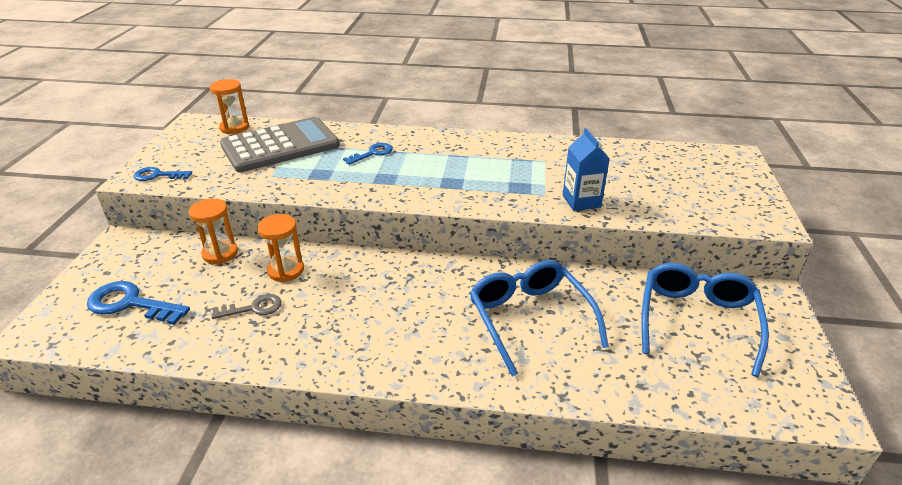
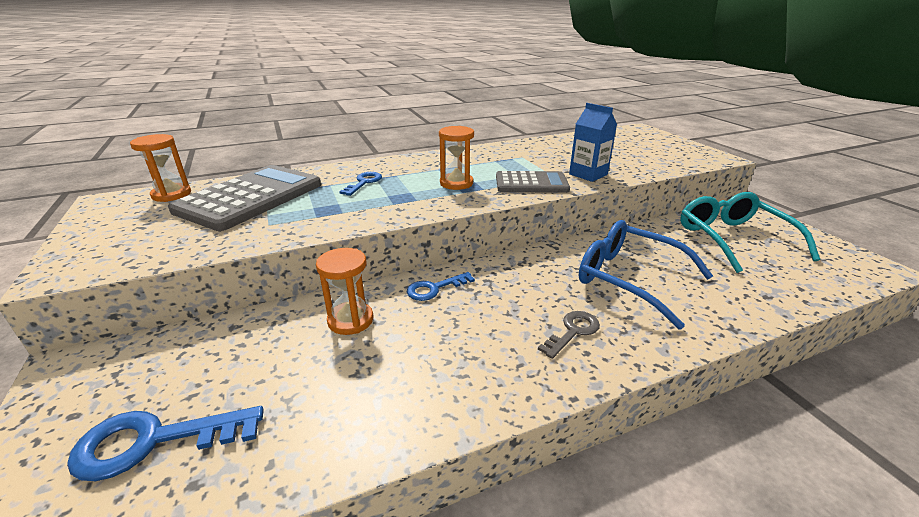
camera: 30 degrees left, 5 degrees down
blue key [133,167,192,181] -> blue key moved to [407,272,475,301]
orange hourglass [189,198,238,264] -> orange hourglass moved to [439,126,474,190]
grey key [211,294,282,319] -> grey key moved to [538,311,600,359]
blue glasses [641,263,769,377] -> turquoise glasses [680,192,820,273]
none -> grey calculator [496,171,570,193]

